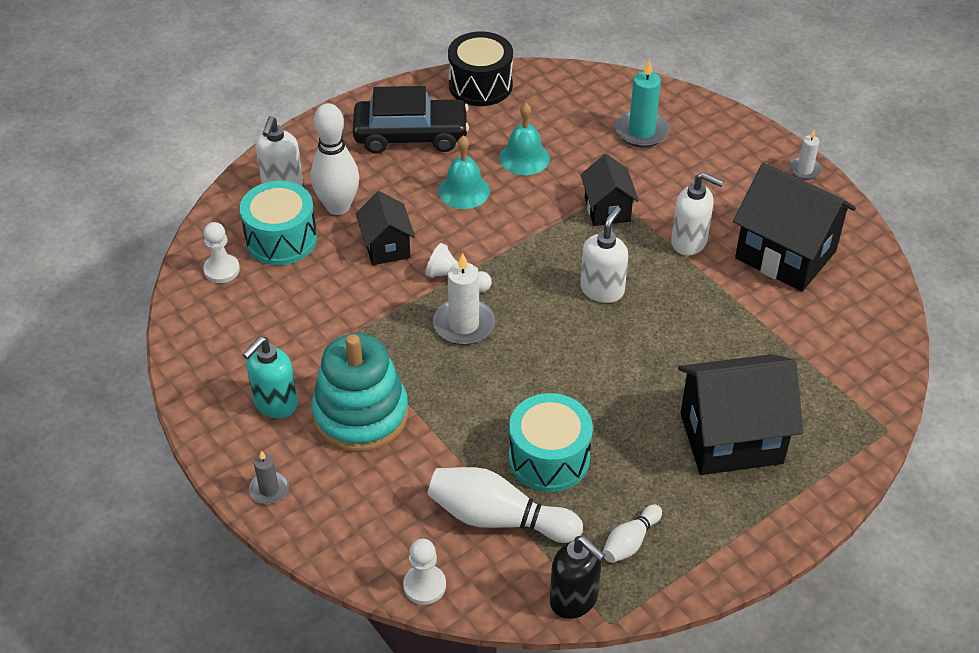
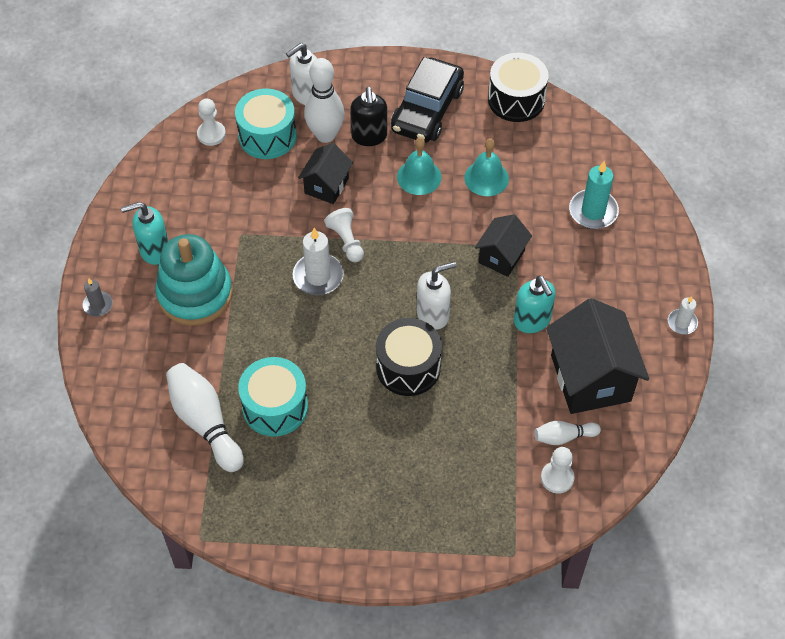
camera: 40 degrees right, 10 degrees up
black car [353,86,469,153] -> black car turned 75 degrees clockwise [391,57,464,143]
white pawn [403,539,446,605] -> white pawn moved to [541,447,575,494]
black soap dispenser [550,536,605,619] -> black soap dispenser moved to [350,87,387,146]
white bowling pin [603,505,662,563] -> white bowling pin moved to [535,421,601,445]
white soap dispenser [671,172,724,256] -> turquoise soap dispenser [514,275,556,333]
black house [678,354,803,475] -> none
none -> black drum [376,318,442,396]

